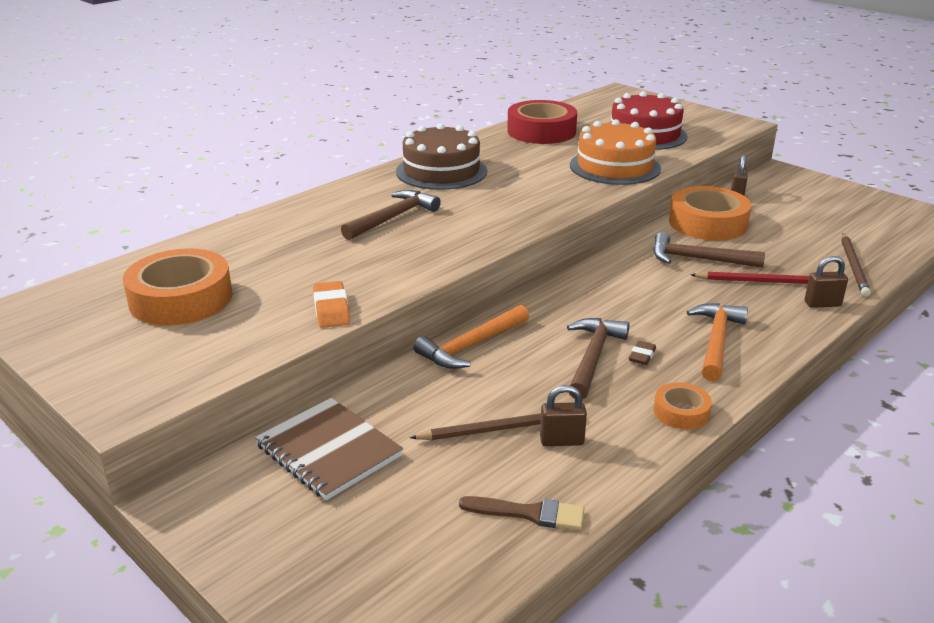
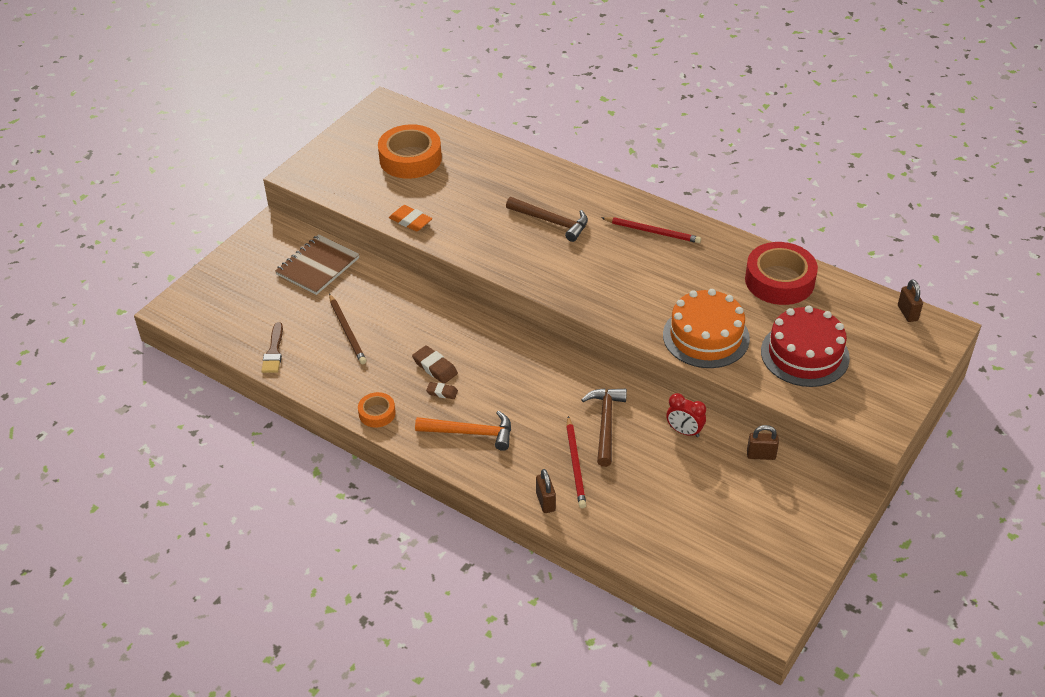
camera: 80 degrees right, 15 degrees up
orange eraser [313,281,350,328] -> orange eraser turned 60 degrees clockwise [389,205,432,232]
brown cake [396,123,487,190] -> red pencil [601,217,701,243]
orange hammer [414,305,529,369] -> none
brown padlock [540,385,587,446] -> brown padlock moved to [898,279,923,322]
brown hammer [567,318,630,399] -> brown eraser [412,345,458,384]
orange tape [669,186,751,241] -> red clock [666,393,706,437]
brown pencil [841,233,871,297] -> none

